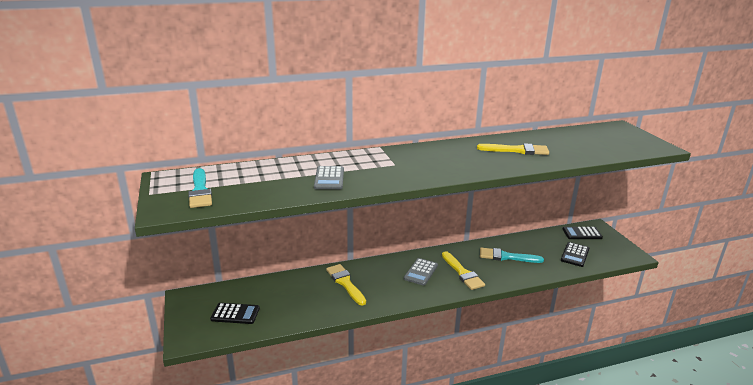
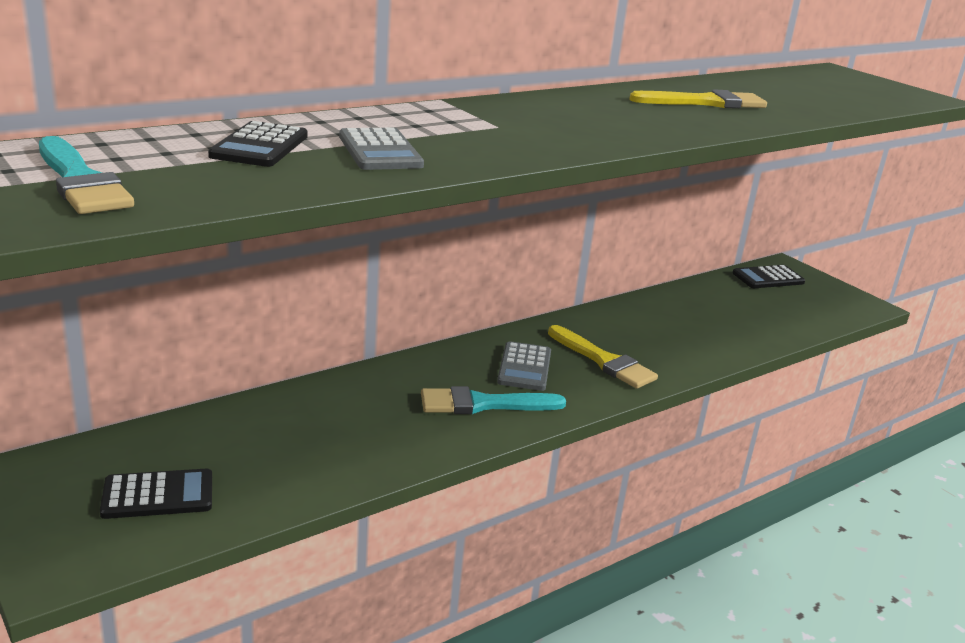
camera: 20 degrees left, 0 degrees up
yellow brush [326,264,366,306] -> none
turquoise brush [480,248,544,263] -> turquoise brush moved to [421,386,566,414]
black calculator [561,242,589,267] -> black calculator moved to [208,121,308,167]

